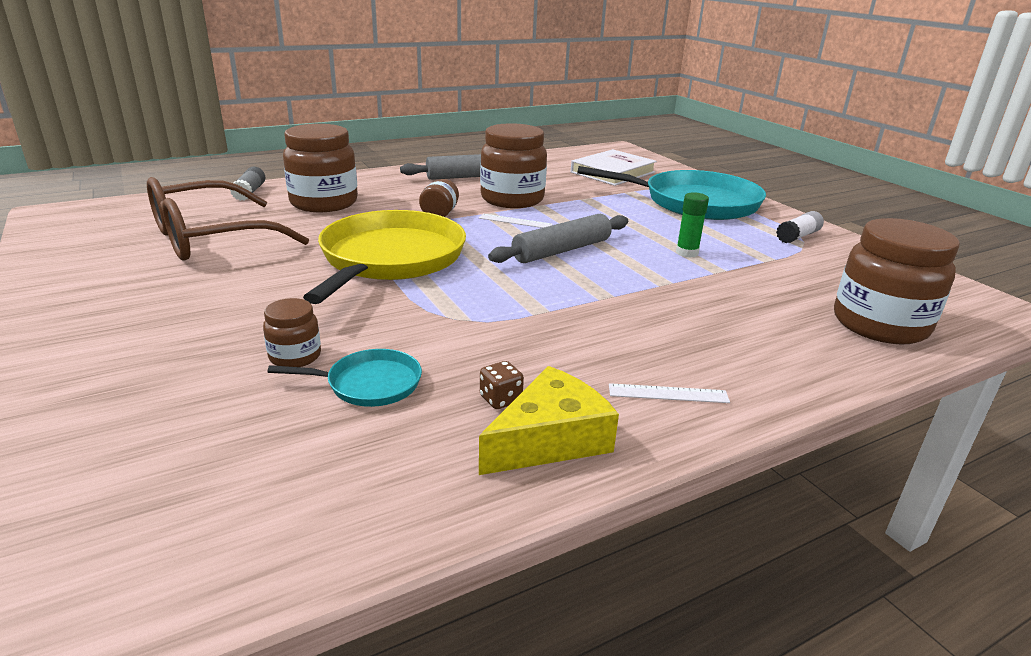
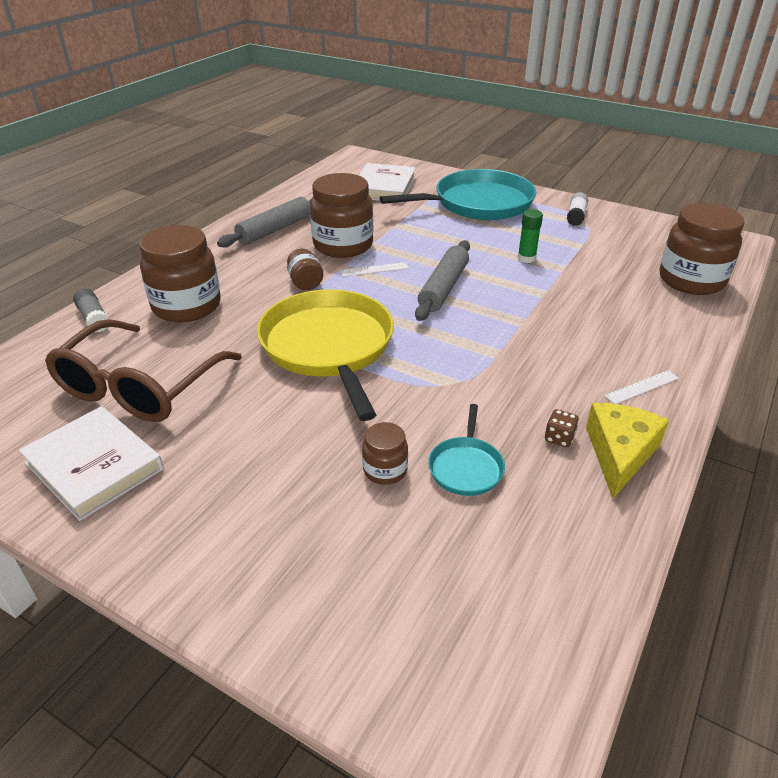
camera: 30 degrees left, 10 degrees up
turquoise pan [268,349,422,407] -> turquoise pan turned 135 degrees clockwise [428,404,505,496]
none -> white book [19,406,164,521]

